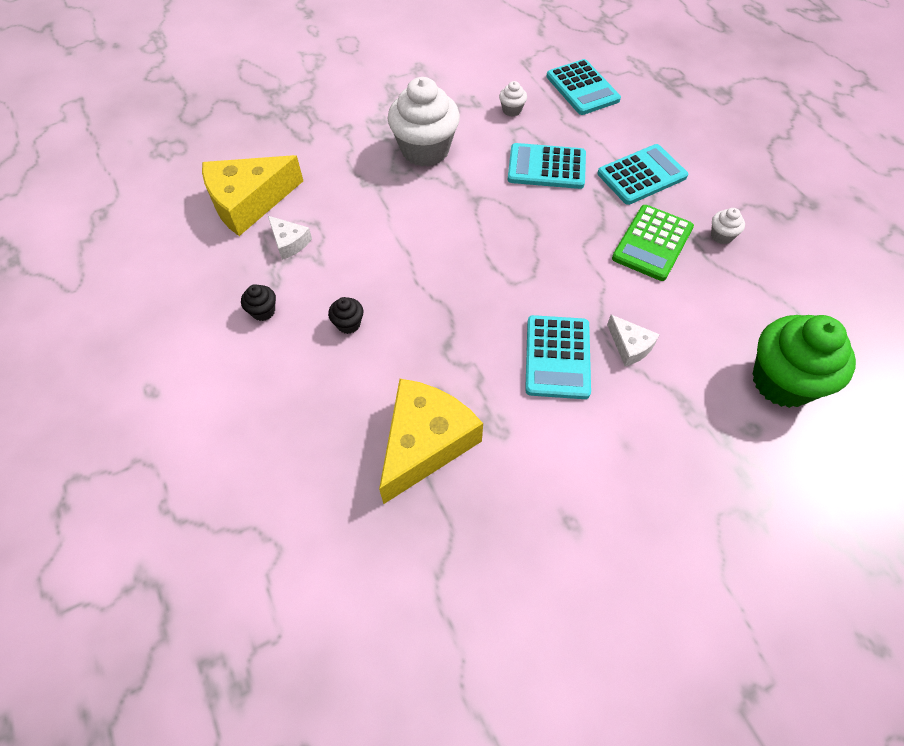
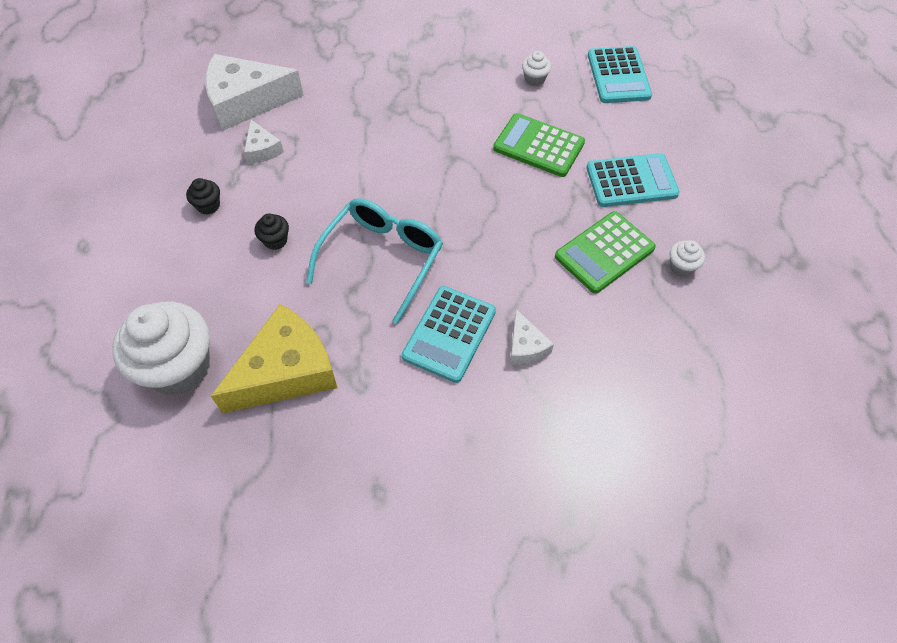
camera: 20 degrees right, 0 degrees up
yellow cheese [202,155,303,236] -> white cheese [205,54,304,131]
white cupcake [387,77,460,166] -> white cupcake moved to [112,301,210,396]
turquoise calculator [508,143,586,189] -> green calculator [493,113,585,177]
green cupcake [753,315,856,408] -> none
none -> turquoise glasses [306,198,443,324]

